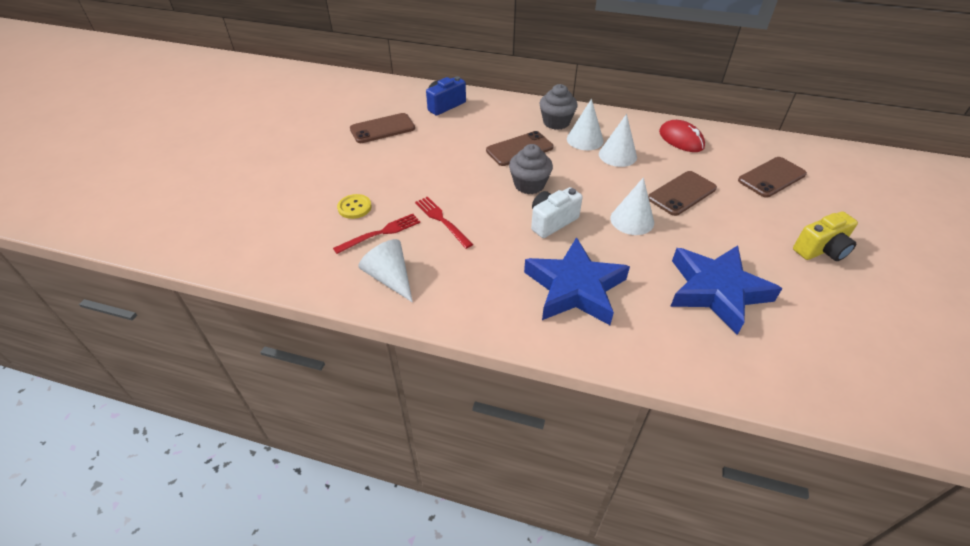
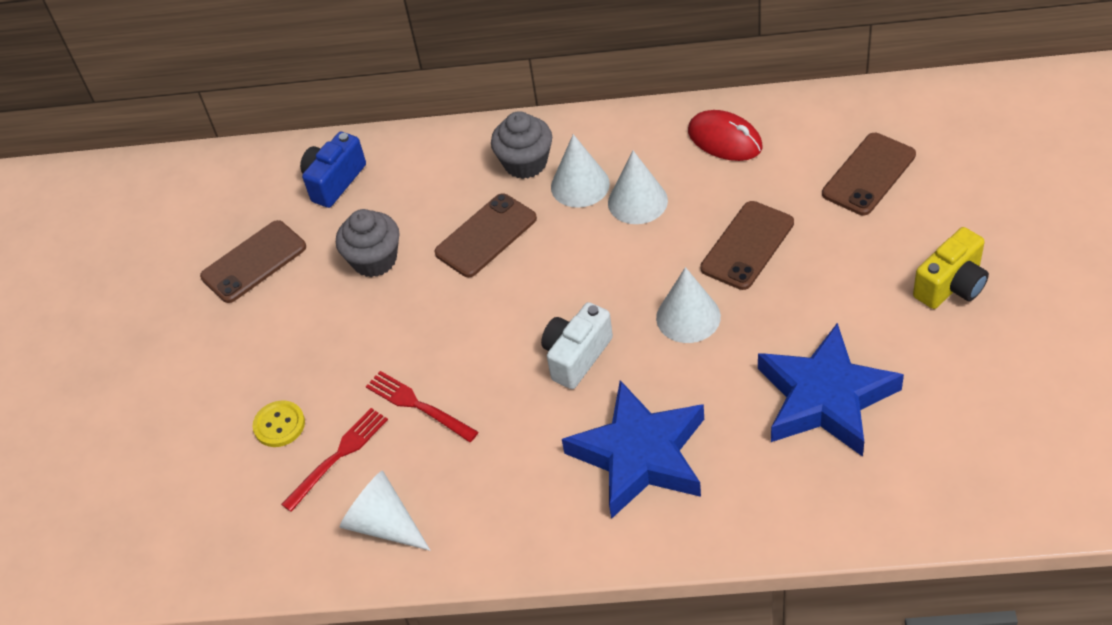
camera: 10 degrees left, 5 degrees up
grey cupcake [509,144,553,194] -> grey cupcake moved to [336,209,400,277]

